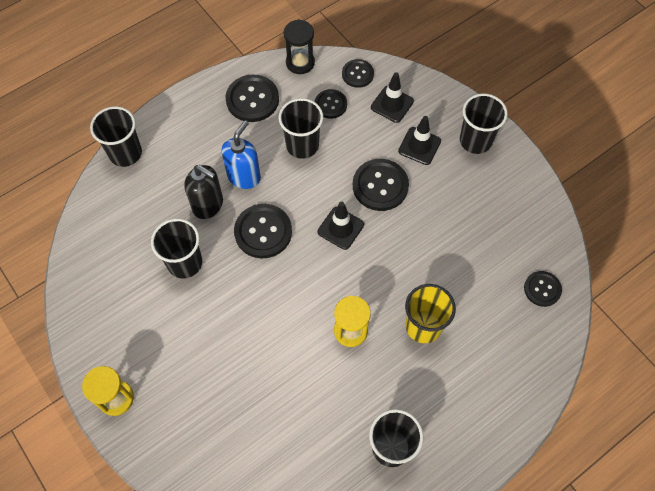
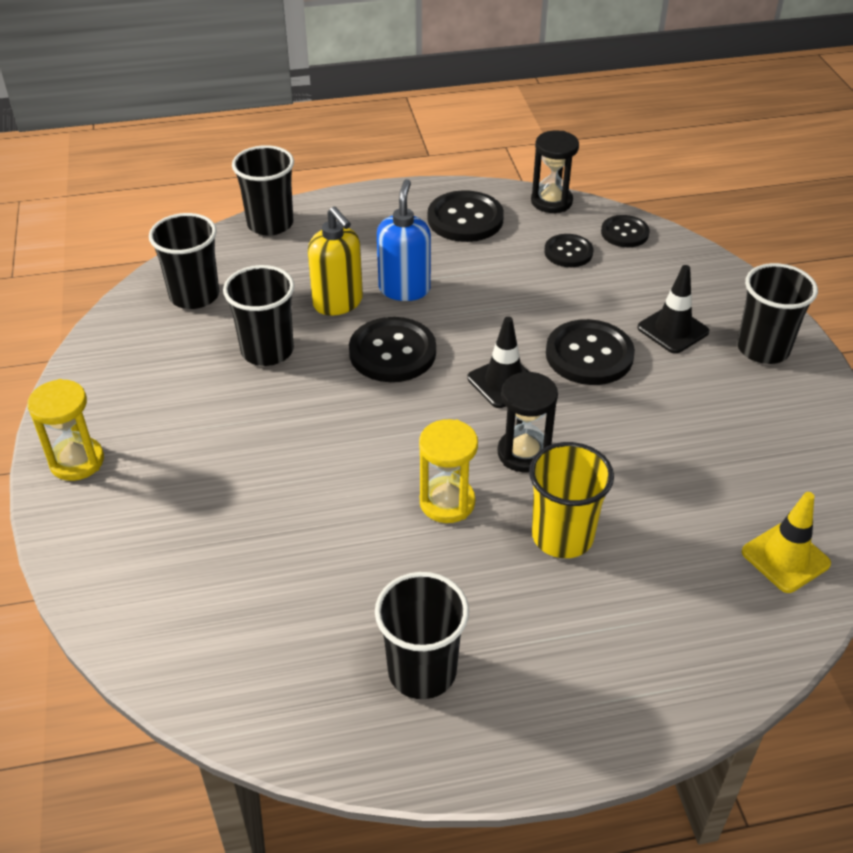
camera: 25 degrees right, 20 degrees down
black soap dispenser [184,165,223,219] -> yellow soap dispenser [308,207,363,315]
blue soap dispenser [221,120,261,189] -> blue soap dispenser turned 45 degrees counterclockwise [377,179,431,301]
black cup [279,98,323,159] -> black cup moved to [149,213,219,309]
black traffic cone [371,72,414,123] -> none
black button [524,271,562,307] -> yellow traffic cone [742,492,831,593]
none -> black hourglass [498,371,558,472]

